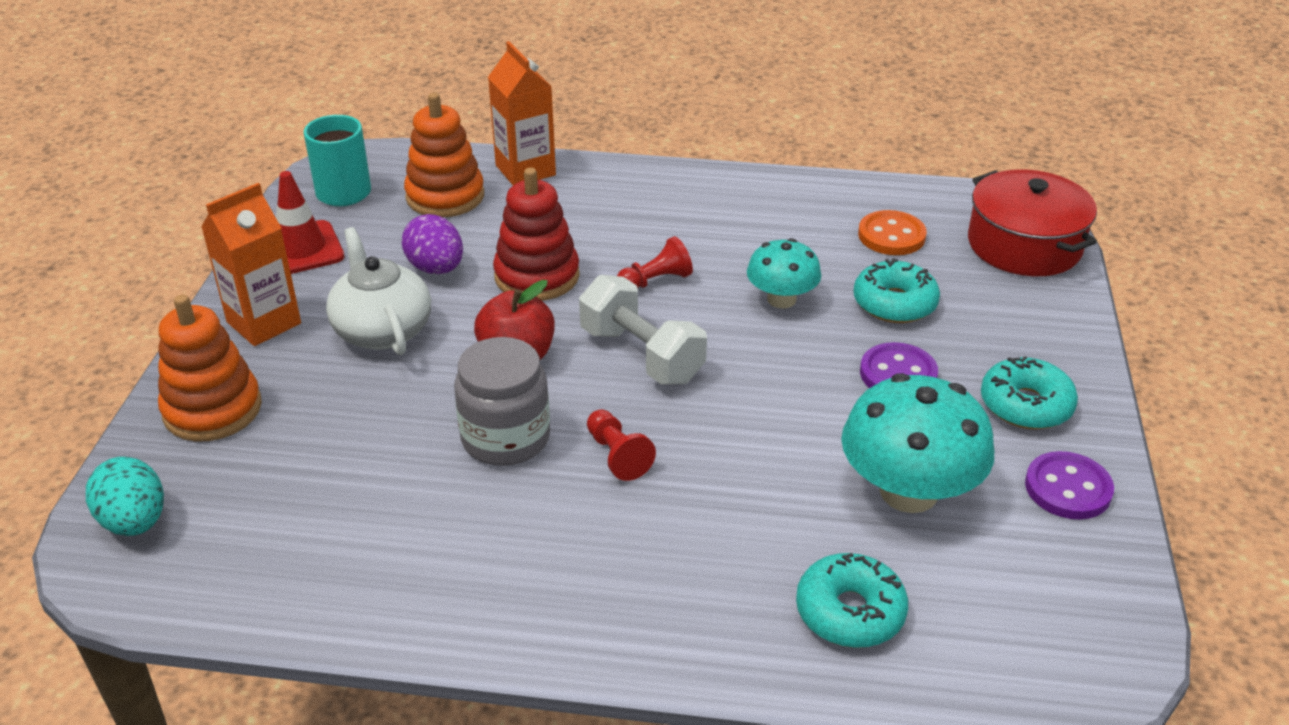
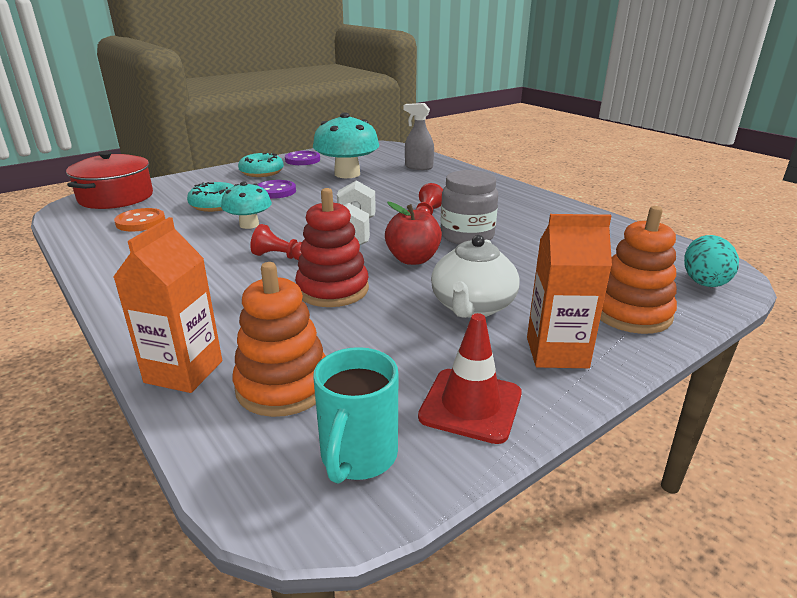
camera: 135 degrees left, 10 degrees down
purple egg [402,214,463,274] -> none
turquoise donut [796,553,908,648] -> grey spray bottle [404,103,434,170]

